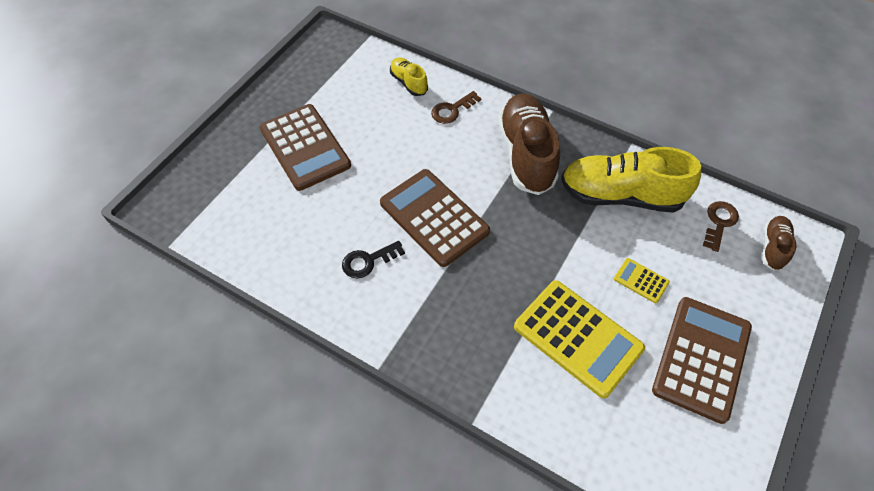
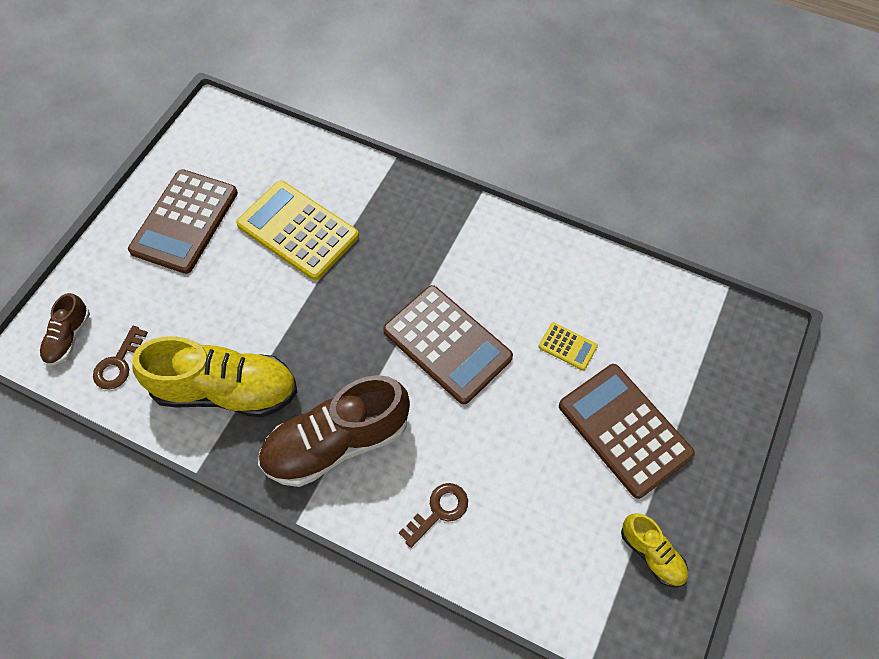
camera: 175 degrees right, 5 degrees up
black key [342,241,405,279] -> none
yellow shoe [390,58,428,96] -> yellow shoe moved to [621,513,688,588]
brown shoe [498,93,560,195] -> brown shoe turned 75 degrees clockwise [258,375,410,487]
yellow calculator [614,258,670,303] -> yellow calculator moved to [538,322,598,371]

